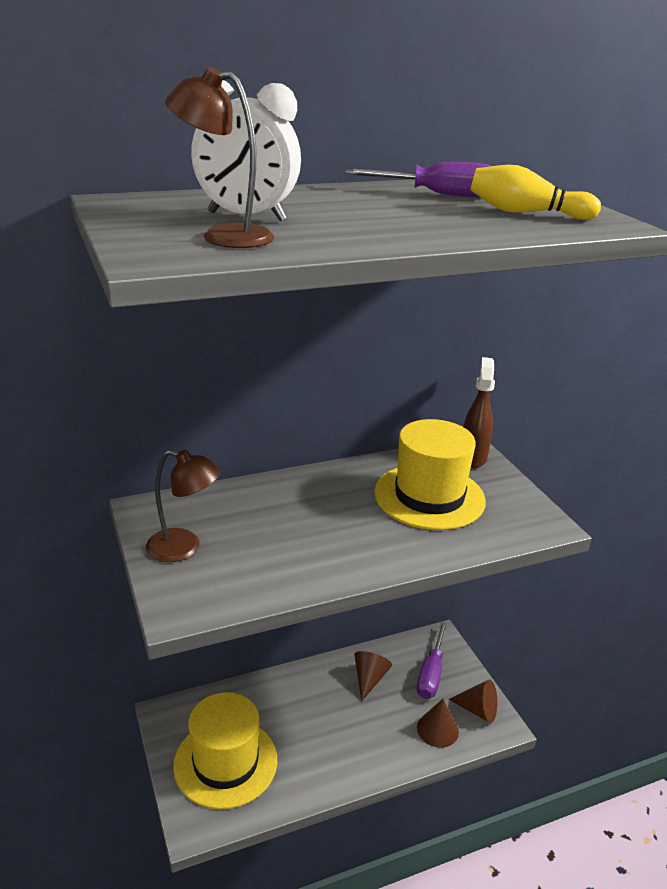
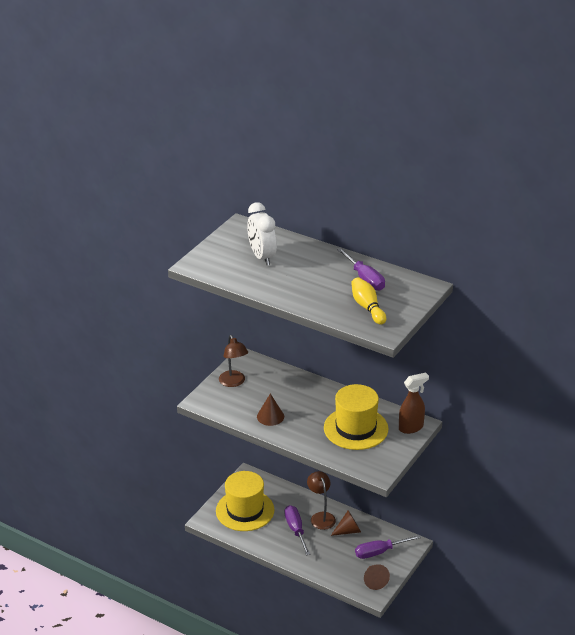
camera: 55 degrees right, 5 degrees up
brown lamp [165,67,274,248] -> brown lamp moved to [307,471,336,530]
brown cone [417,699,459,748] -> brown cone moved to [257,394,284,426]
none -> purple screwdriver [285,505,310,555]

